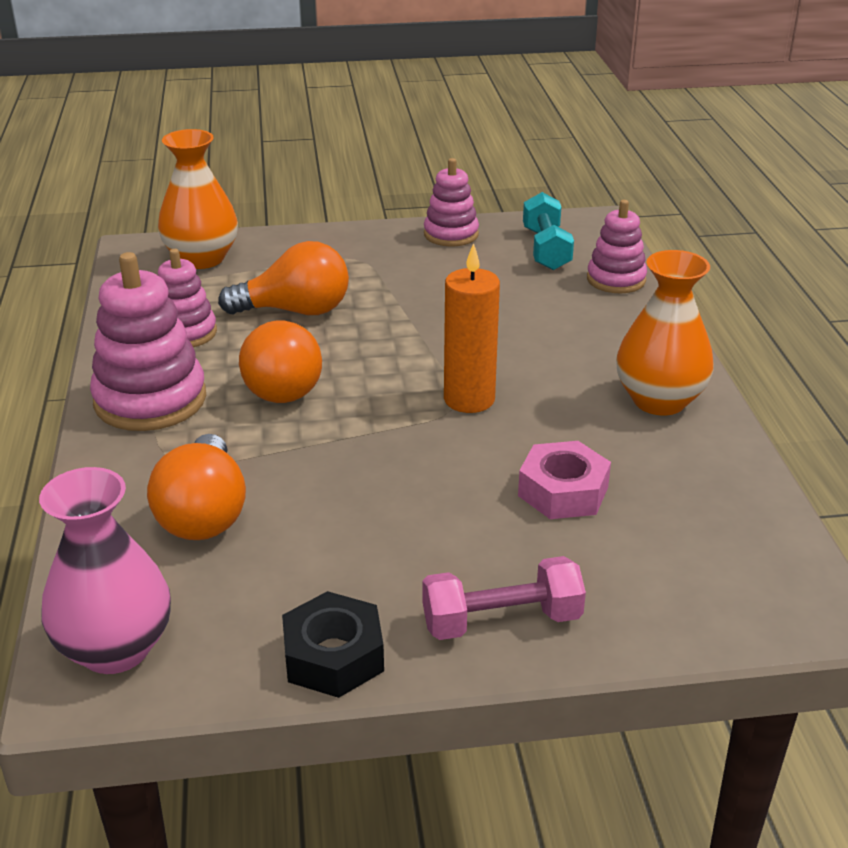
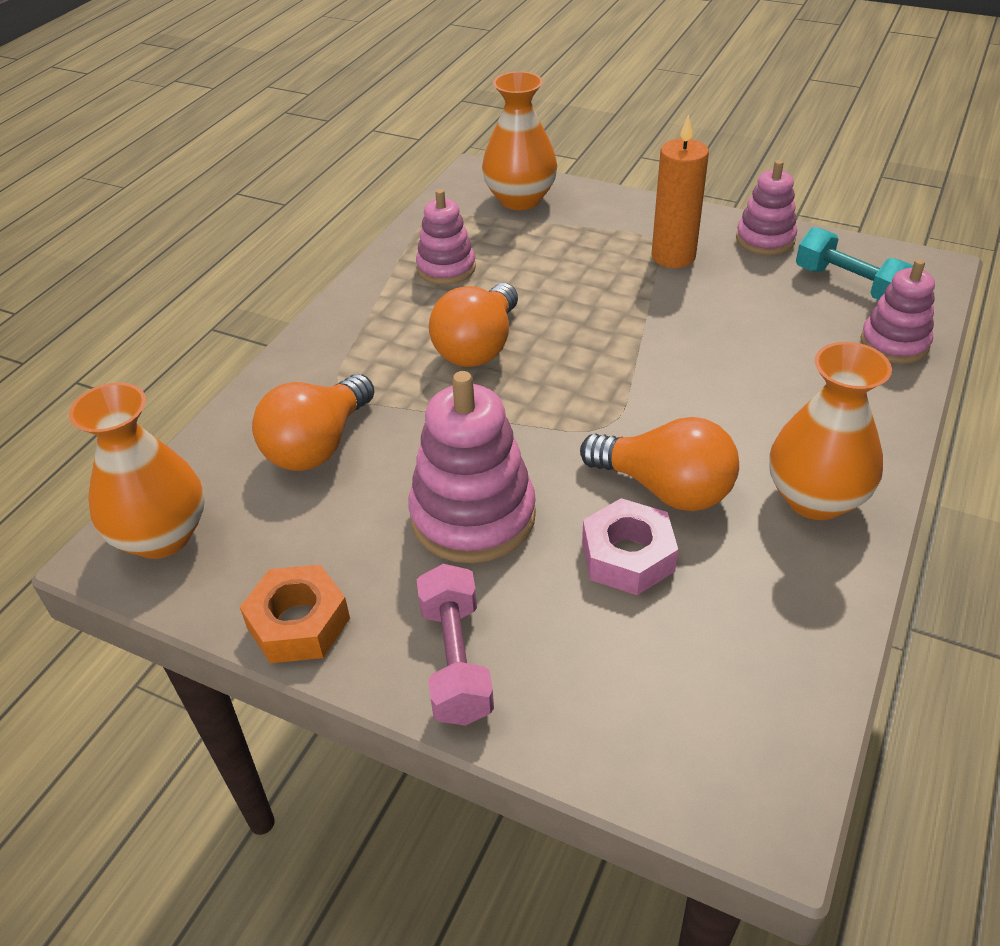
camera: 35 degrees right, 10 degrees up
pink vase [39,467,171,674] -> orange vase [69,382,205,559]
pink stacking toy [90,252,206,431] -> pink stacking toy moved to [408,371,536,563]
orange light bulb [218,241,349,315] -> orange light bulb moved to [580,417,739,511]
black nut [282,591,384,698] -> orange nut [240,564,350,663]
pink dumbbell [422,556,586,640] -> pink dumbbell turned 60 degrees clockwise [417,564,494,726]
orange candle [444,243,500,413] -> orange candle moved to [652,115,709,268]
turquoise dumbbell [523,192,574,270] -> turquoise dumbbell turned 75 degrees counterclockwise [796,227,913,300]

